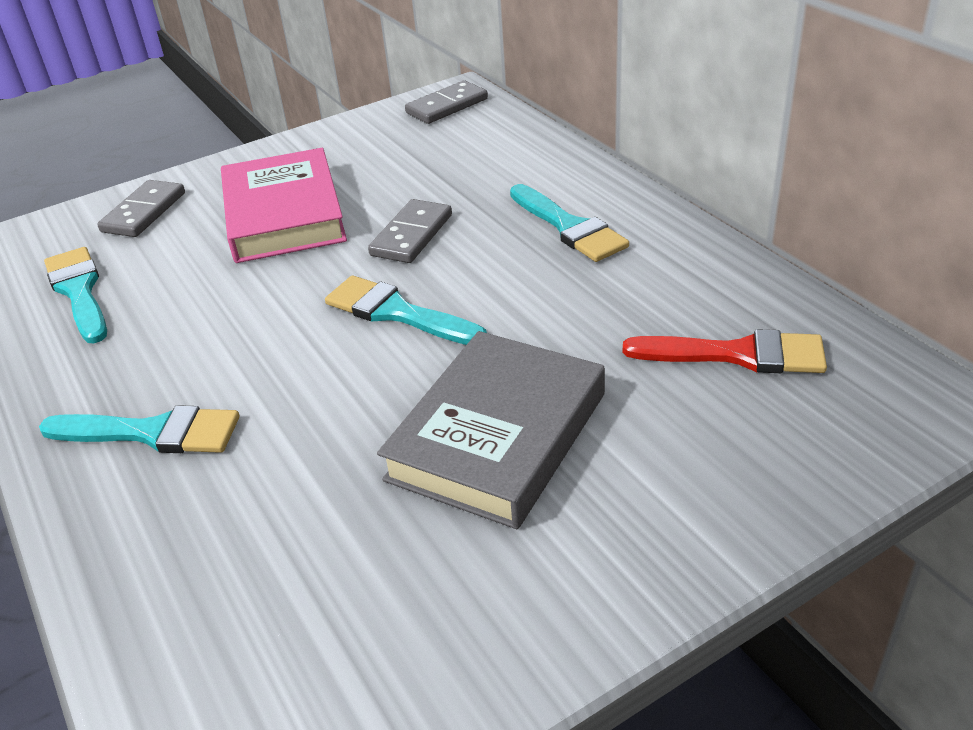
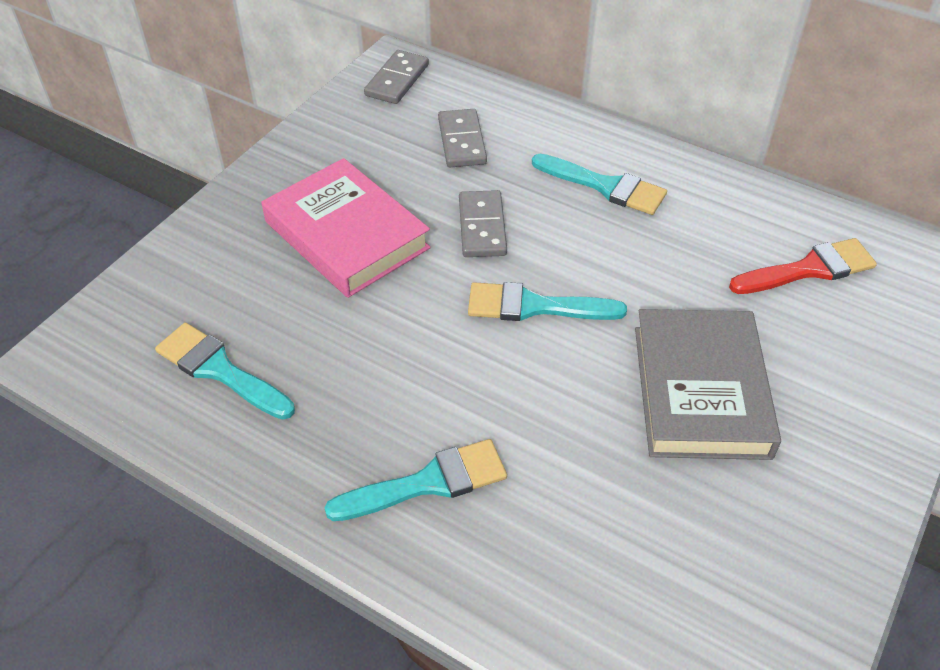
camera: 30 degrees left, 10 degrees up
grey domino [97,180,185,237] -> grey domino moved to [438,109,487,167]

